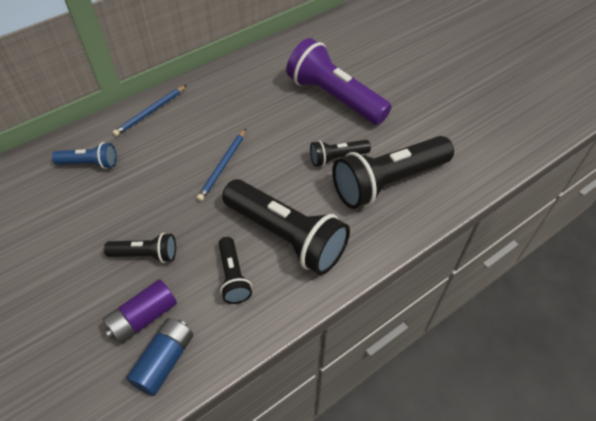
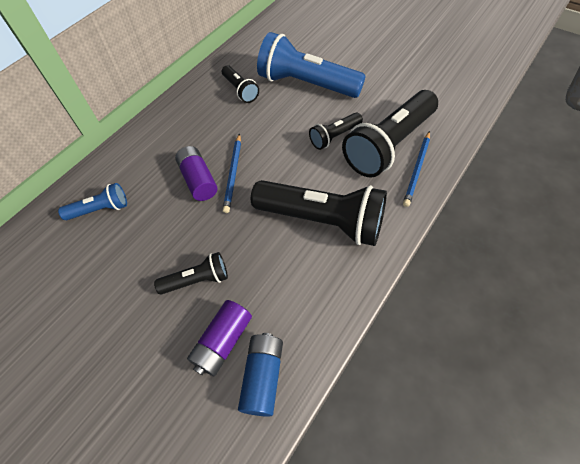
camera: 15 degrees left, 5 degrees up
blue pencil [112,85,187,136] -> blue pencil moved to [403,131,430,207]
black flashlight [218,237,252,304] -> black flashlight moved to [222,65,259,103]
purple flashlight [286,38,392,125] -> blue flashlight [257,32,366,98]
none -> purple battery [175,146,217,201]

